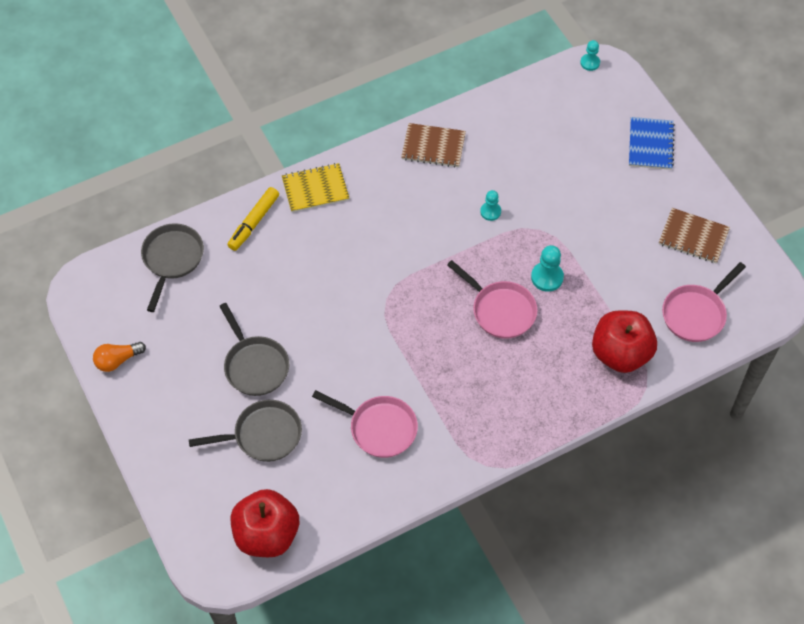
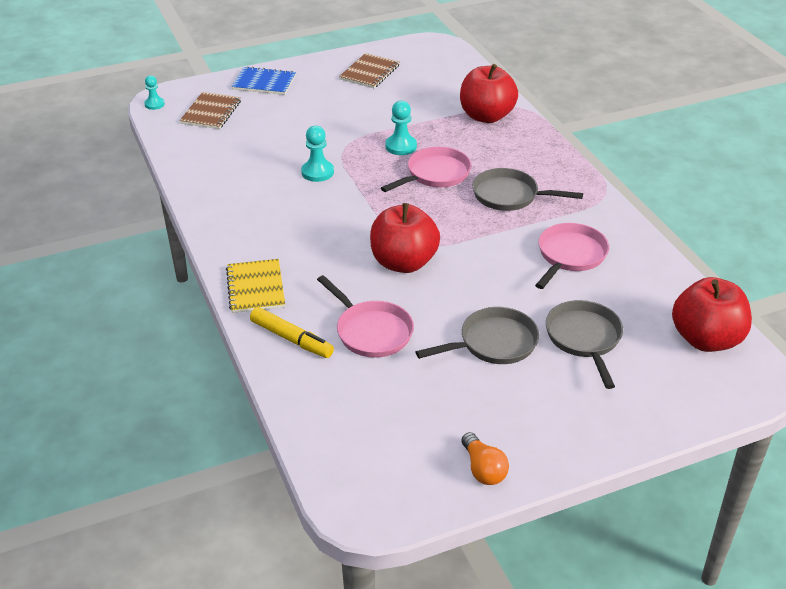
camera: 85 degrees left, 20 degrees down
grey pan [141,223,204,312] -> grey pan moved to [472,168,583,211]
brown notebook [401,123,466,168] -> brown notebook moved to [180,92,241,129]
turquoise pawn [480,190,501,221] -> turquoise pawn [301,126,334,182], size x1.51
pink pan [662,262,746,342] -> pink pan moved to [317,275,414,358]
none -> red apple [370,203,440,273]

